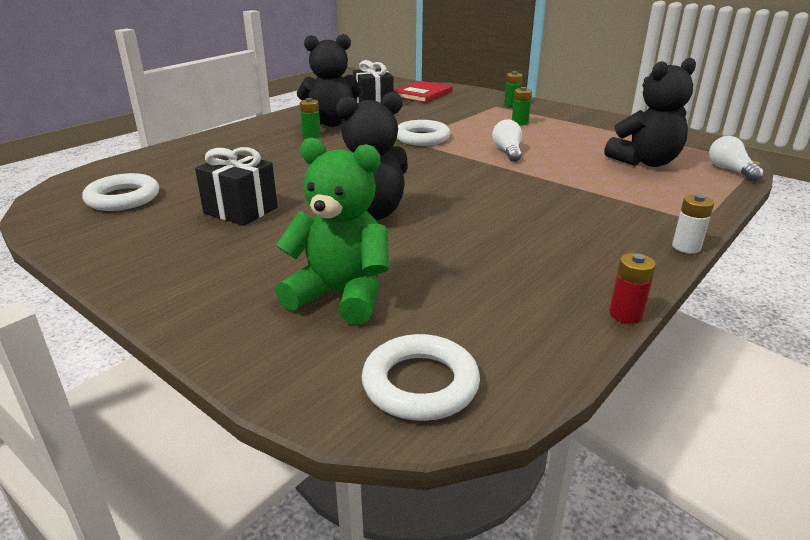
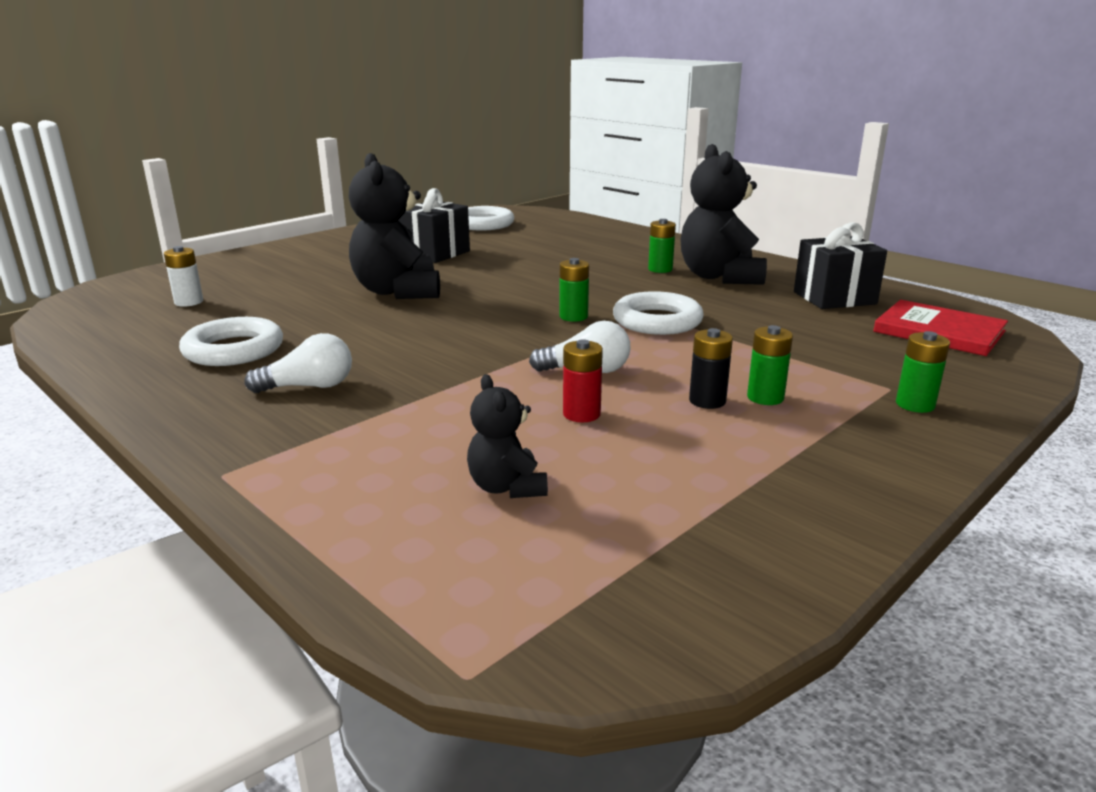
camera: 95 degrees right, 5 degrees down
green teddy bear [275,138,389,325] -> none
white ring [362,334,480,421] -> white ring moved to [179,317,283,366]
black teddy bear [604,58,696,167] -> black teddy bear [467,374,548,498], size x0.52
red battery [609,253,656,324] -> red battery moved to [563,339,603,423]
white battery [672,194,714,254] -> white battery moved to [164,246,203,307]
white light bulb [709,136,764,181] -> white light bulb moved to [244,333,352,393]
none -> green battery [559,258,589,322]
none -> black battery [689,328,733,409]

